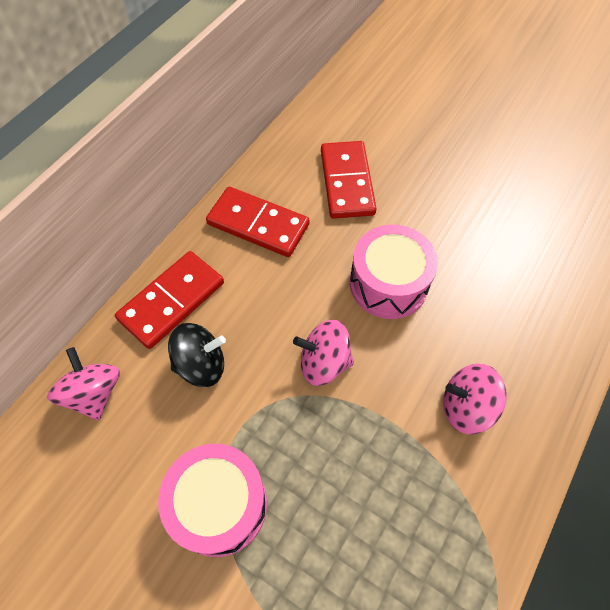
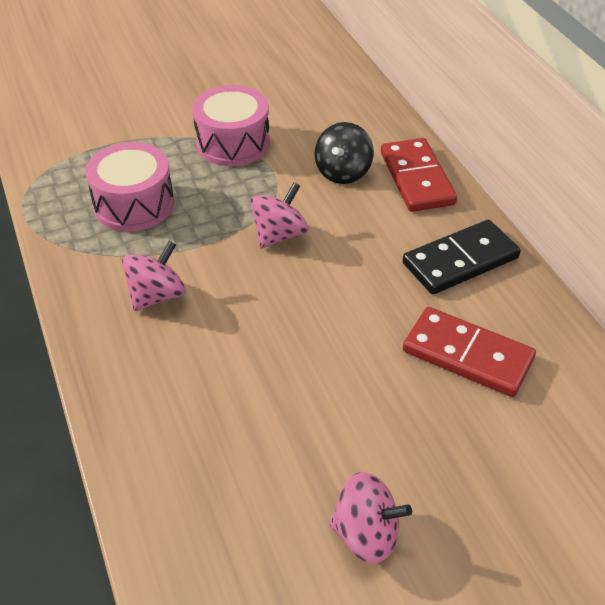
camera: 125 degrees right, 15 degrees down
pink spinning top [47,347,120,420] -> pink spinning top moved to [329,472,412,564]
red domino [206,187,309,257] -> black domino [403,220,521,294]
pink drum [350,224,438,319] -> pink drum moved to [85,142,174,232]

